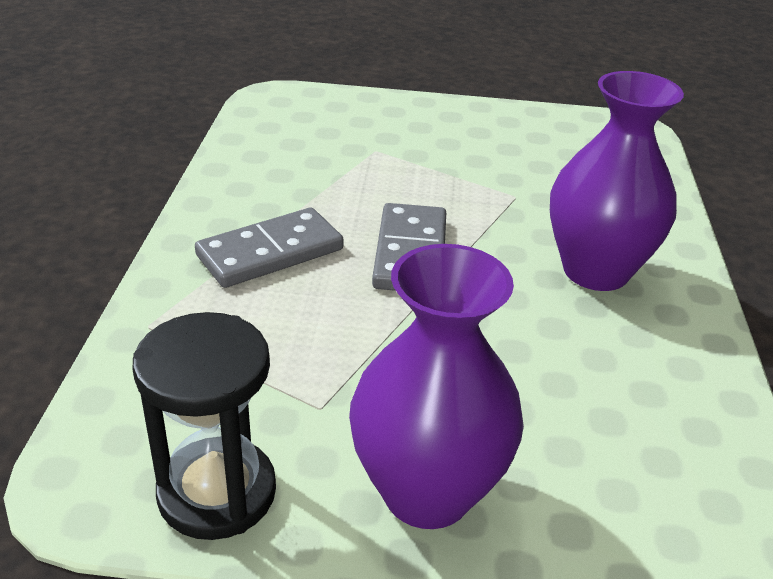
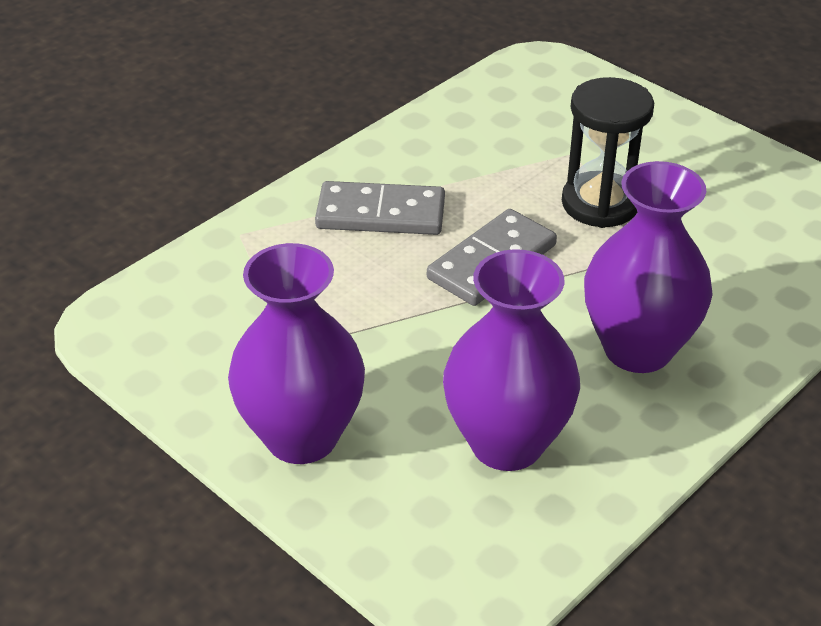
camera: 40 degrees right, 5 degrees up
black hourglass [132,312,276,540] -> black hourglass moved to [562,77,654,228]
none -> purple vase [443,249,580,471]

